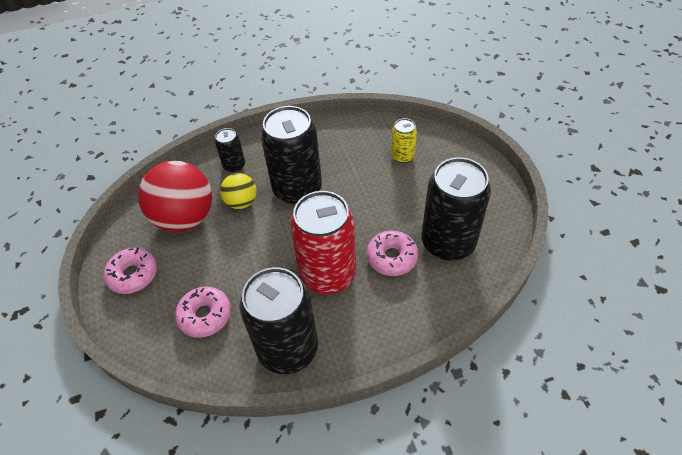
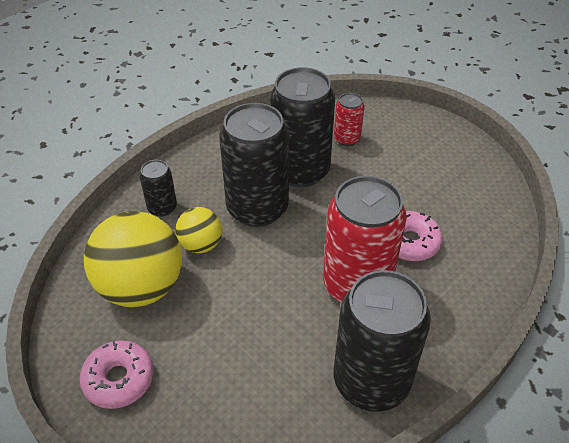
camera: 30 degrees left, 5 degrees down
red ball [138,161,212,232] -> yellow ball [84,211,182,307]
pink donut [175,286,231,338] -> none
yellow can [391,118,417,163] -> red can [334,93,364,146]
black can [422,157,491,261] -> black can moved to [270,67,335,187]

